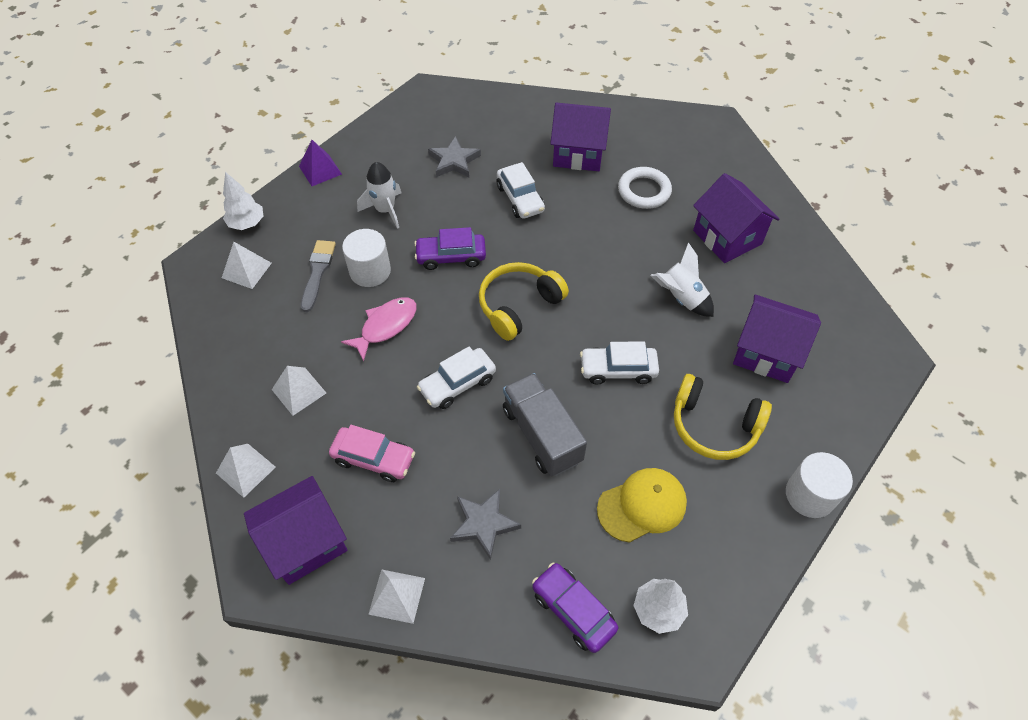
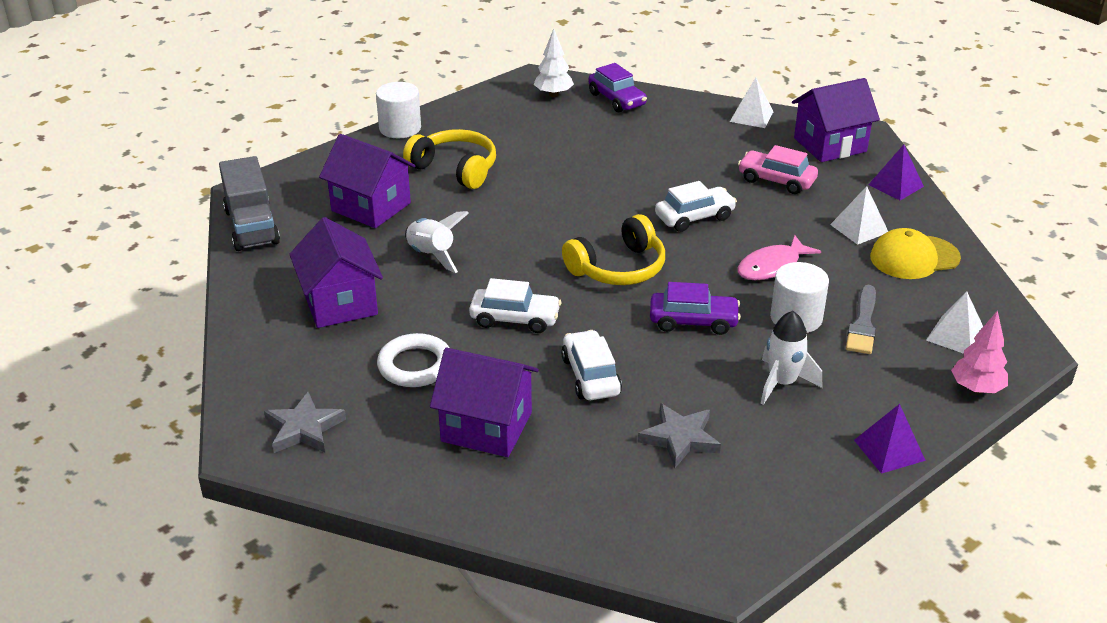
camera: 170 degrees left, 20 degrees down
white pyramid [216,444,276,498] -> purple pyramid [868,145,924,200]
white tree [223,172,263,230] -> pink tree [951,310,1008,393]
grey star [450,489,521,560] -> grey star moved to [264,392,346,453]
grey truck [503,373,587,476] -> grey truck moved to [219,156,280,251]
white car [580,341,659,385] -> white car moved to [469,278,561,333]
yellow cap [597,468,687,543] -> yellow cap moved to [870,228,961,279]

